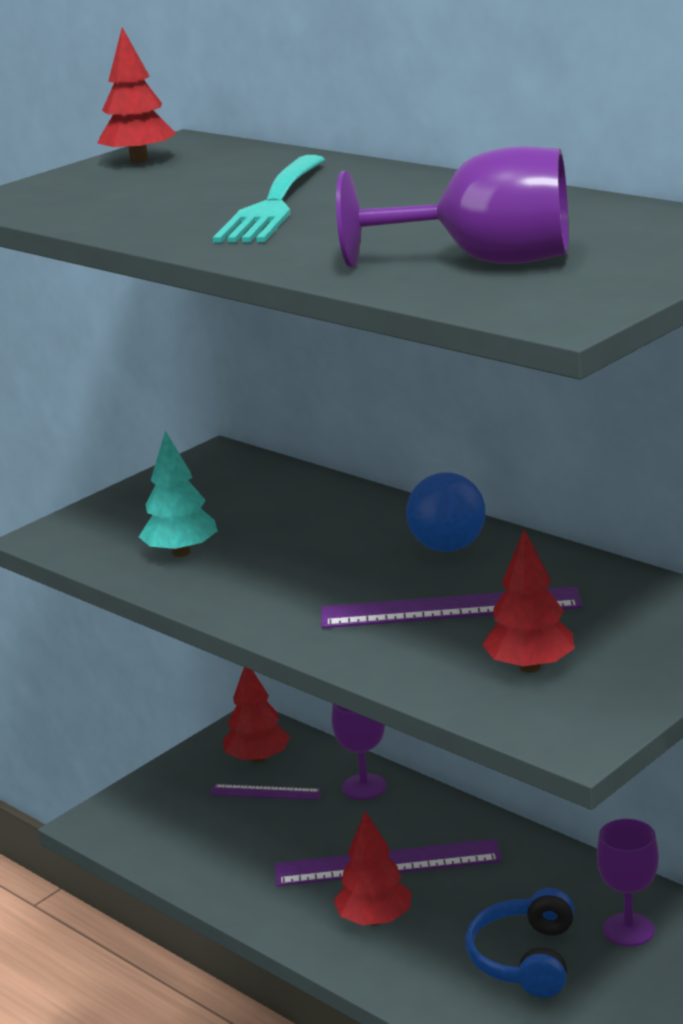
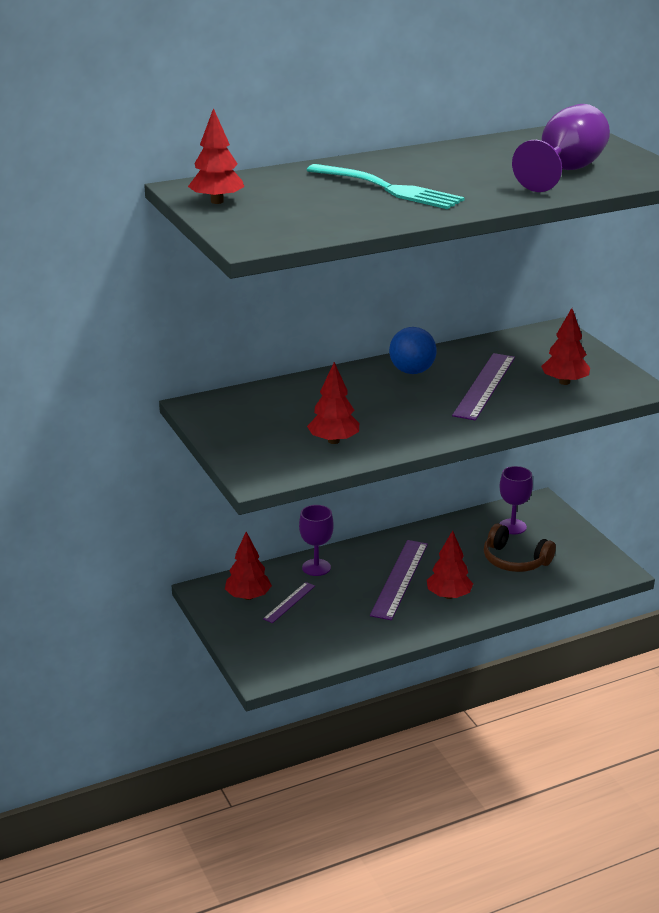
camera: 70 degrees left, 5 degrees up
turquoise tree [139,431,218,557] -> red tree [307,362,359,444]
blue headphones [466,888,574,998] -> brown headphones [484,524,556,572]

